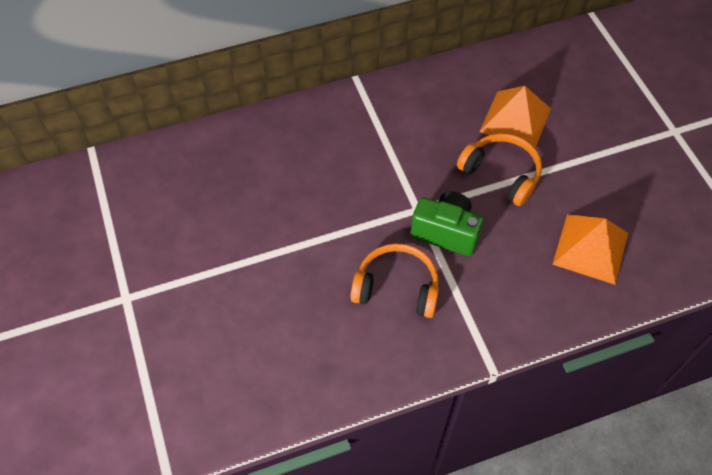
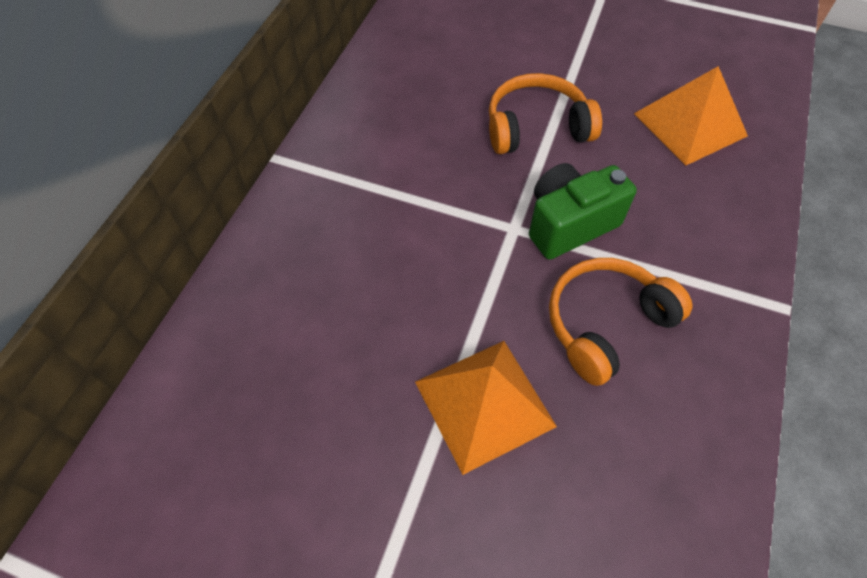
camera: 50 degrees left, 0 degrees up
orange pyramid [479,86,551,148] -> orange pyramid moved to [415,341,557,475]

